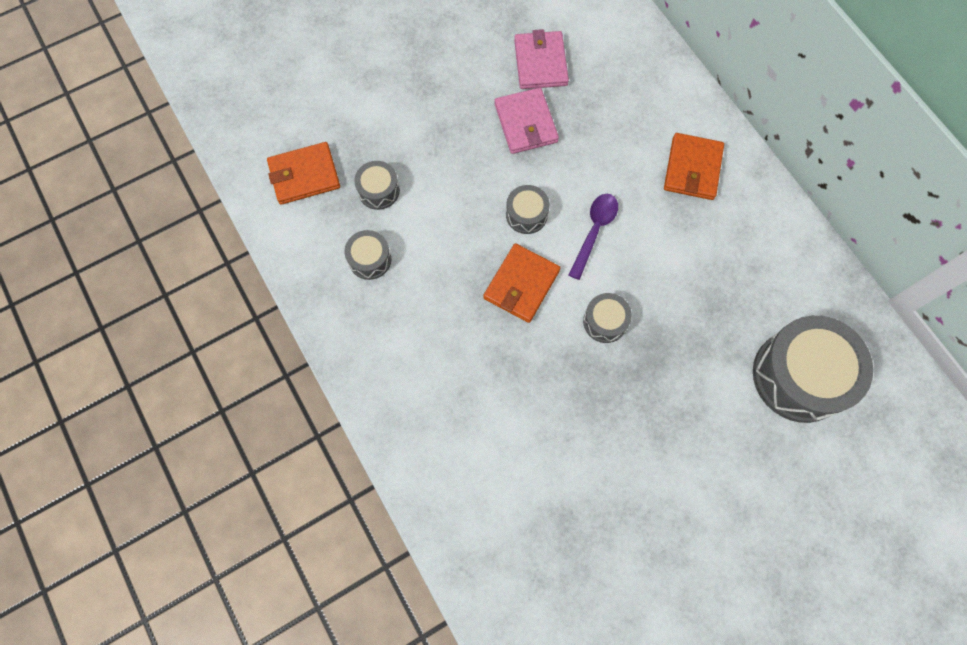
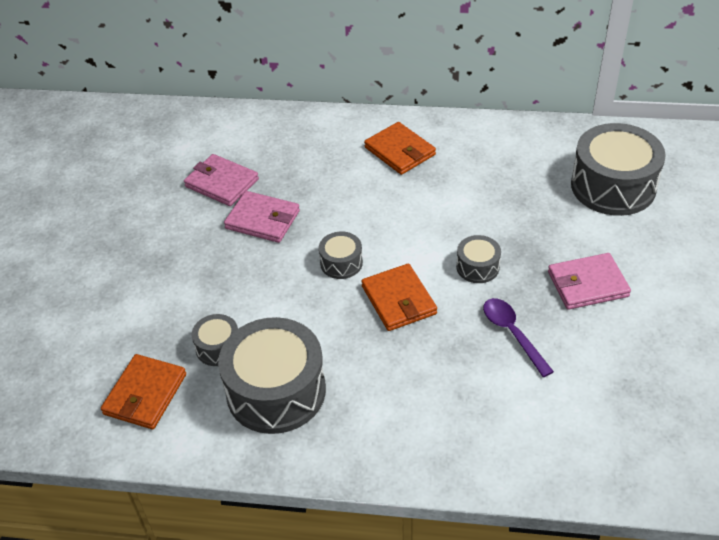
camera: 50 degrees left, 25 degrees down
grey drum [344,230,391,280] -> grey drum [218,317,326,434], size x2.09
purple spoon [569,194,618,280] -> purple spoon moved to [483,298,554,377]
none -> pink wallet [548,253,631,310]

